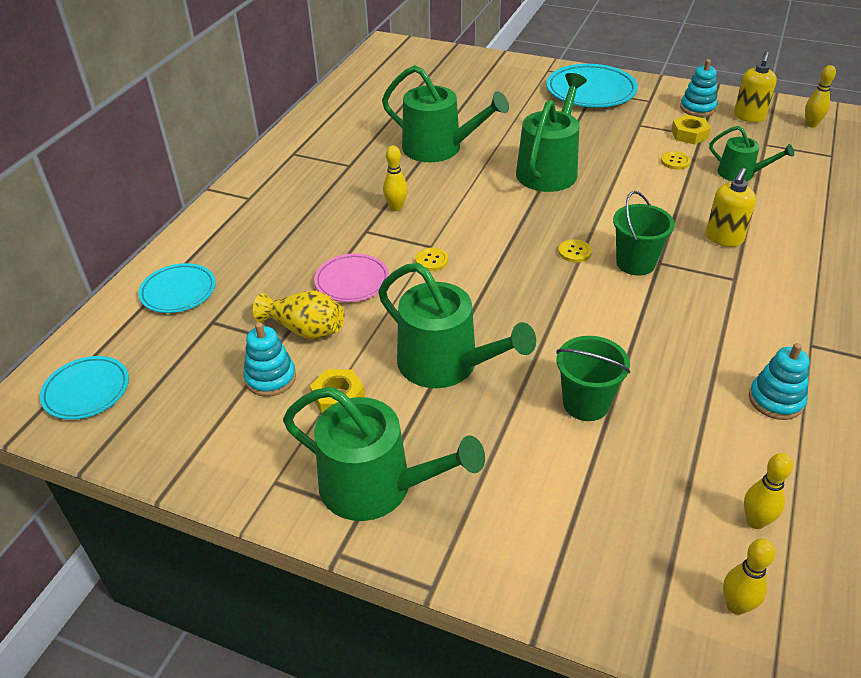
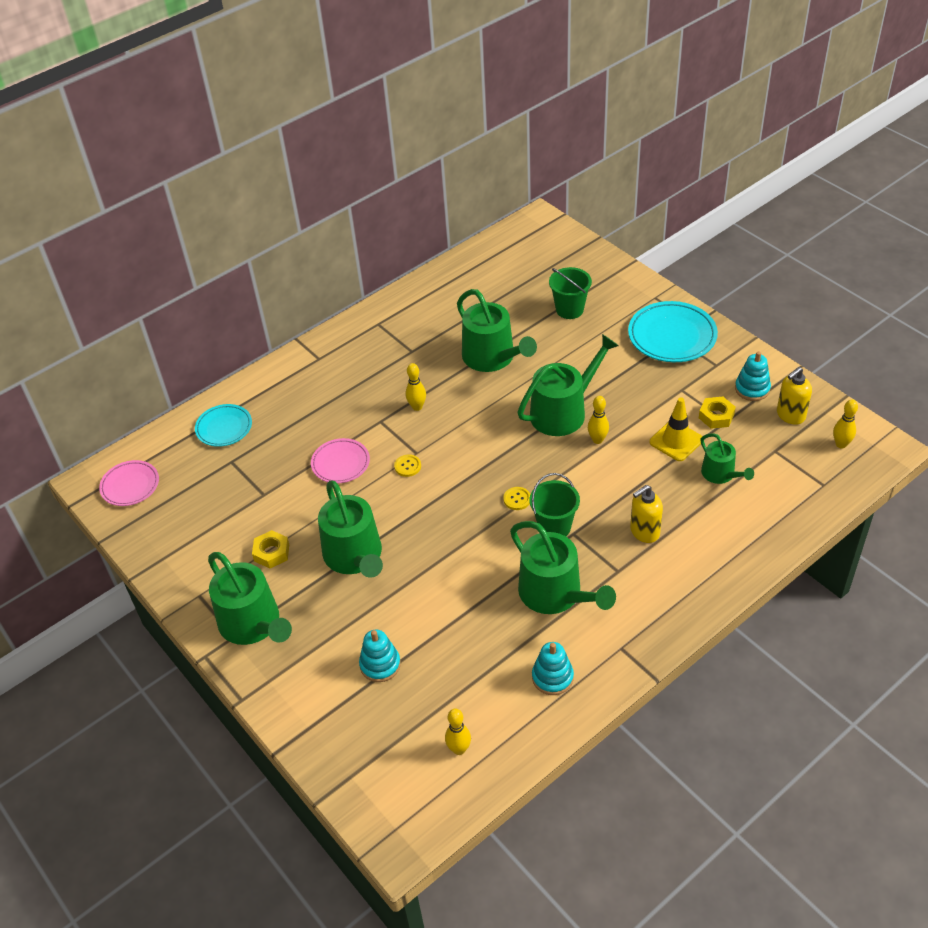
camera: 30 degrees right, 5 degrees up
turquoise plate [40,356,129,420] -> pink plate [99,460,159,506]
turquoise stacking toy [243,322,296,397] -> turquoise stacking toy moved to [359,630,401,682]
yellow vase [253,291,344,339] -> none
green bucket [556,336,631,421] -> green bucket moved to [549,267,592,319]
yellow button [661,151,691,170] -> yellow traffic cone [649,397,703,461]
yellow bowling pin [723,539,775,615] -> yellow bowling pin moved to [588,396,609,444]
none -> green watering can [510,521,616,614]

